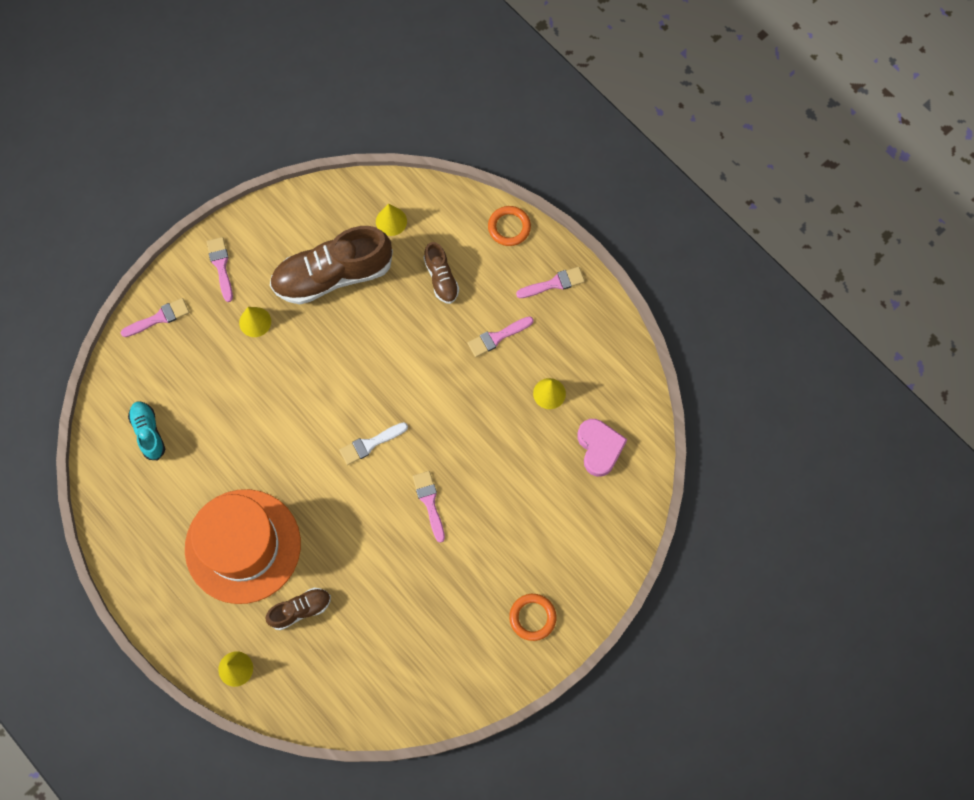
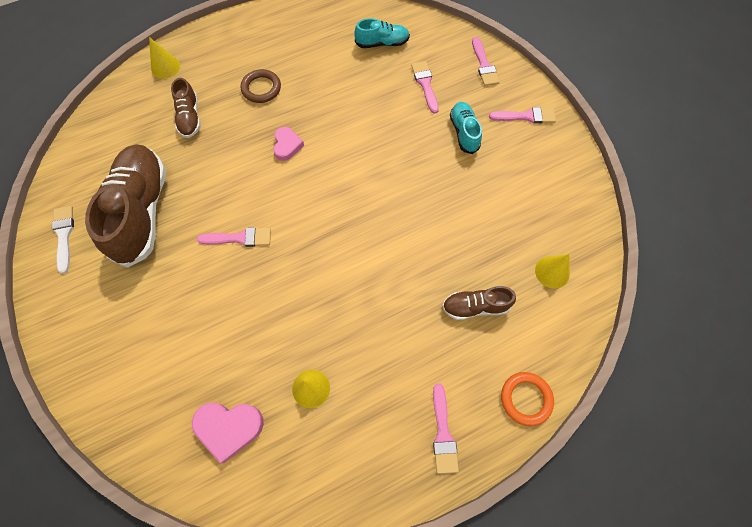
camera: 105 degrees right, 5 degrees down
orange hat [185,489,301,604] -> brown ring [241,69,281,103]
yellow cone [239,307,271,337] -> turquoise shoe [450,102,482,154]
brown shoe [270,226,393,305] -> brown shoe moved to [85,144,166,268]
white brush [339,422,408,465] -> white brush moved to [52,206,74,274]
pink brush [467,316,534,357] -> pink brush moved to [411,61,439,114]
orange ring [509,594,556,641] -> none
none -> pink heart [273,127,304,161]

